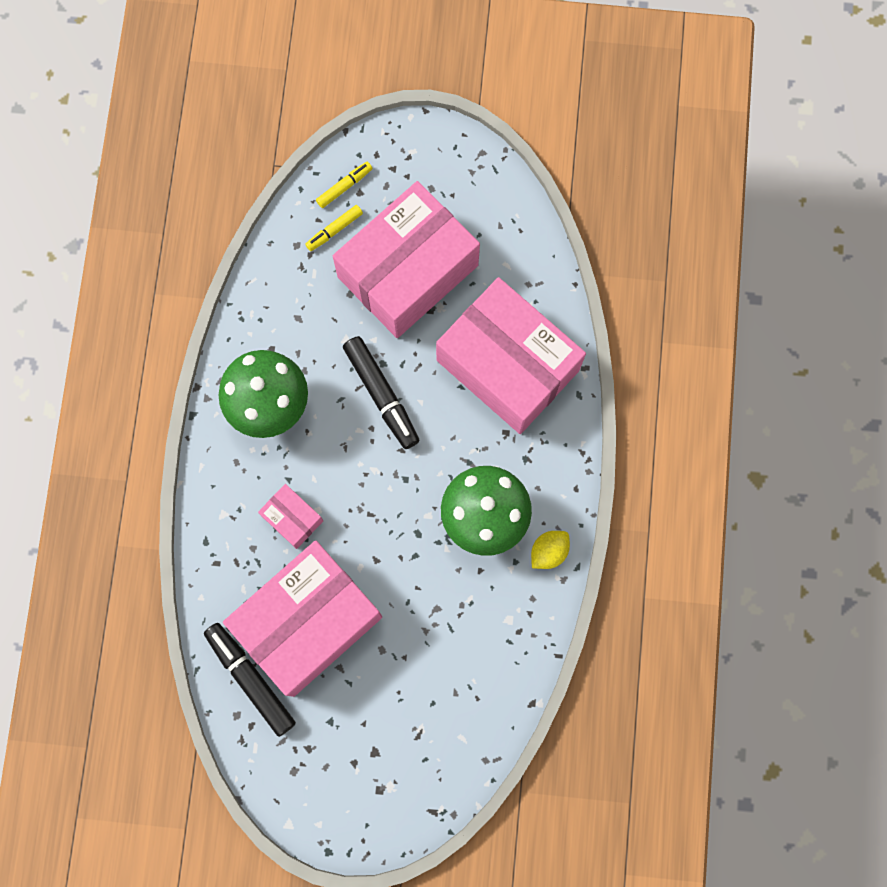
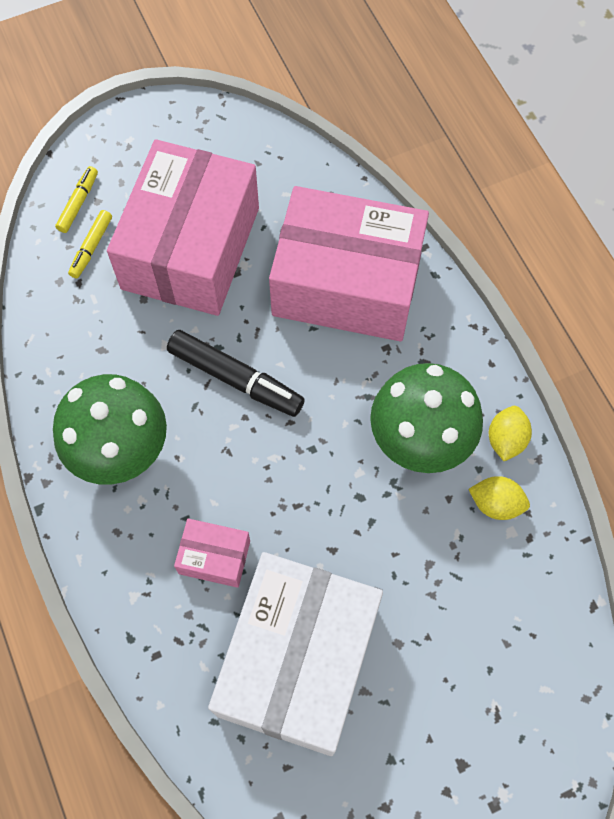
camera: 30 degrees left, 10 degrees down
black marker [204,623,296,737] -> none
pink box [223,541,382,697] -> white box [208,552,383,756]
none -> yellow lemon [469,476,530,520]

